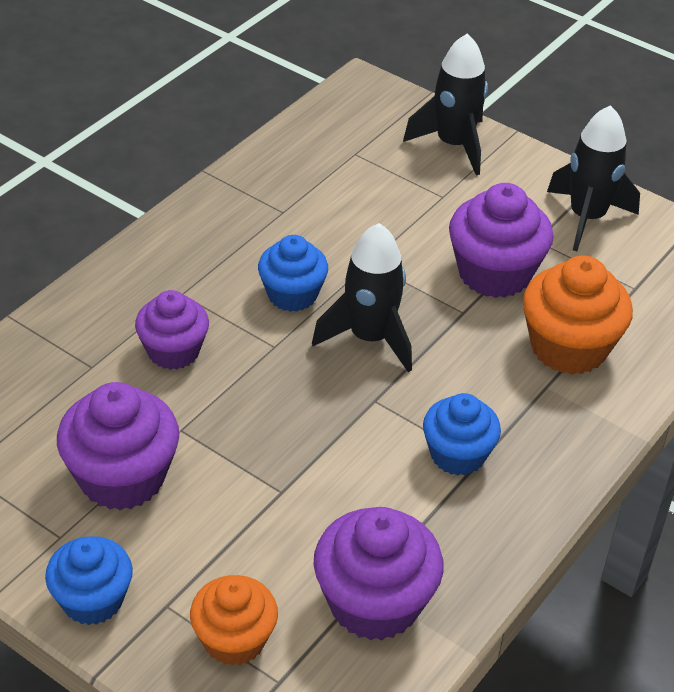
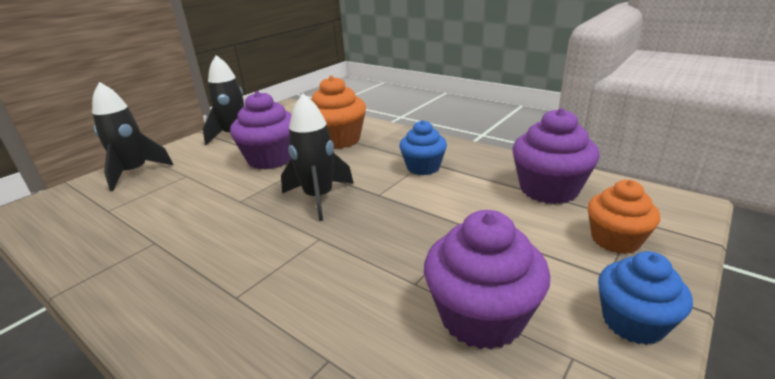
camera: 85 degrees left, 15 degrees down
purple cupcake [135,290,209,370] -> none
blue cupcake [258,235,328,312] -> none

